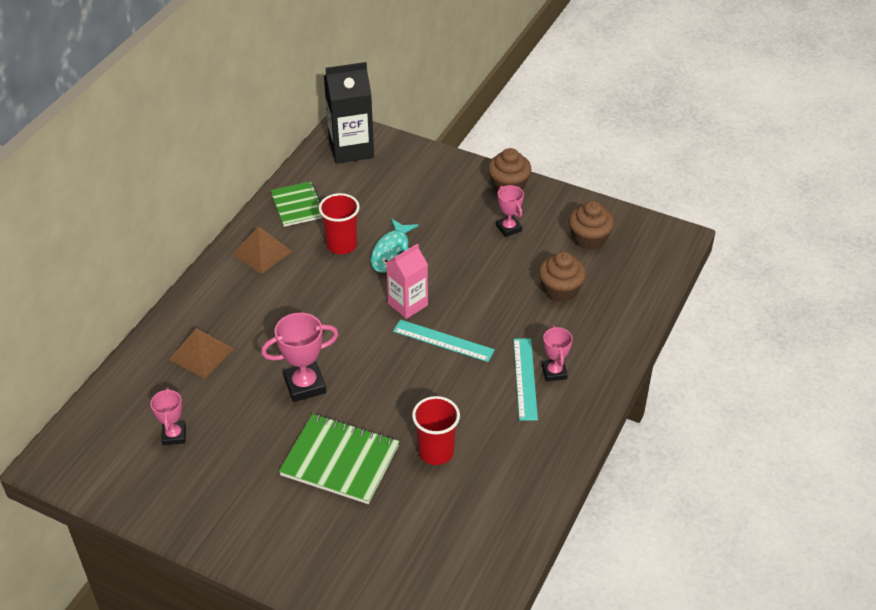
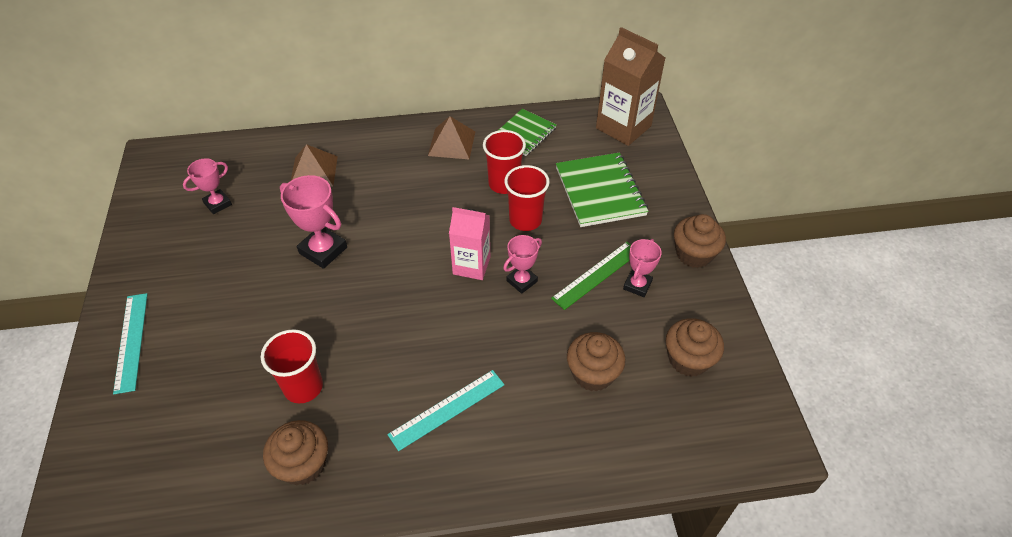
camera: 55 degrees right, 5 degrees up
green notebook [279,414,399,504] -> green notebook moved to [556,153,648,227]
black carton [324,62,374,164] -> brown carton [596,27,665,146]
turquoise fish [371,219,419,273] -> red cup [504,165,550,231]
turquoise ruler [393,319,495,362] -> turquoise ruler moved to [113,293,148,394]
pink trophy [542,326,573,382] -> pink trophy moved to [503,235,542,294]
none -> brown cupcake [263,420,328,485]
none -> green ruler [551,242,631,310]

